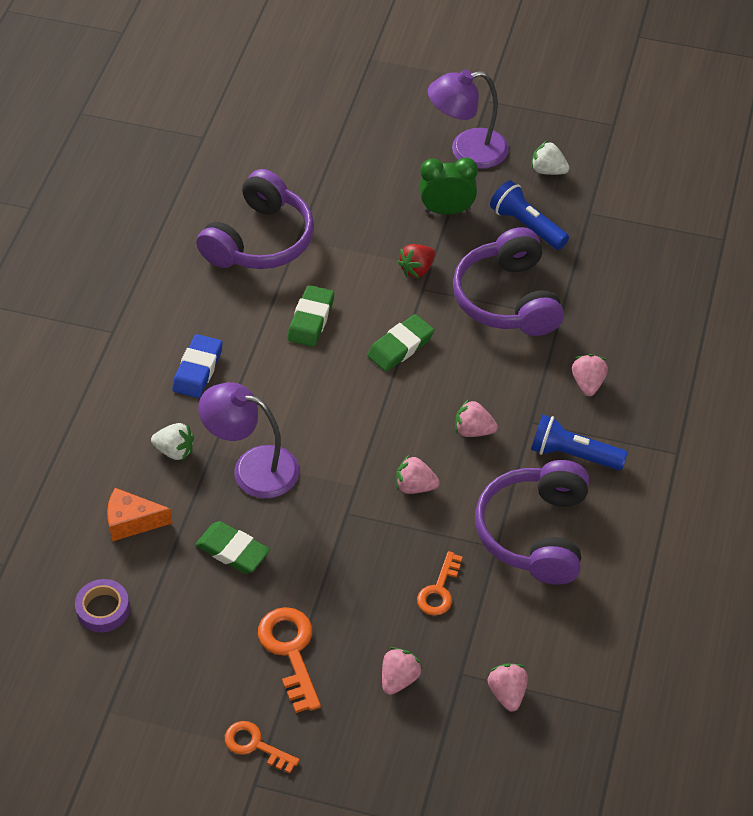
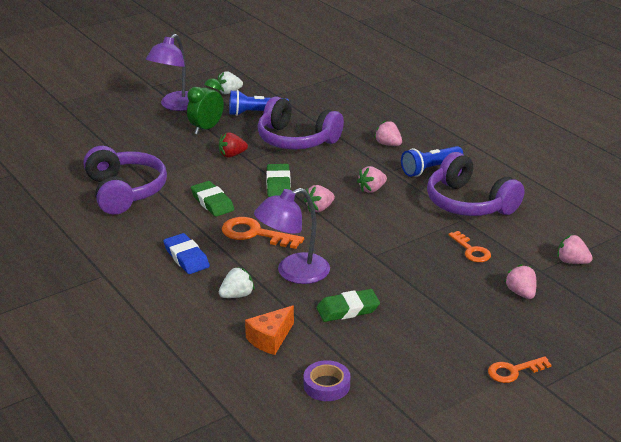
camera: 50 degrees left, 20 degrees down
orange key [258,607,321,713] -> orange key moved to [222,217,304,249]
pink strawberry [396,455,440,494] -> pink strawberry moved to [304,185,335,212]
red strawberry [397,244,435,278] -> red strawberry turned 75 degrees clockwise [219,132,248,158]

